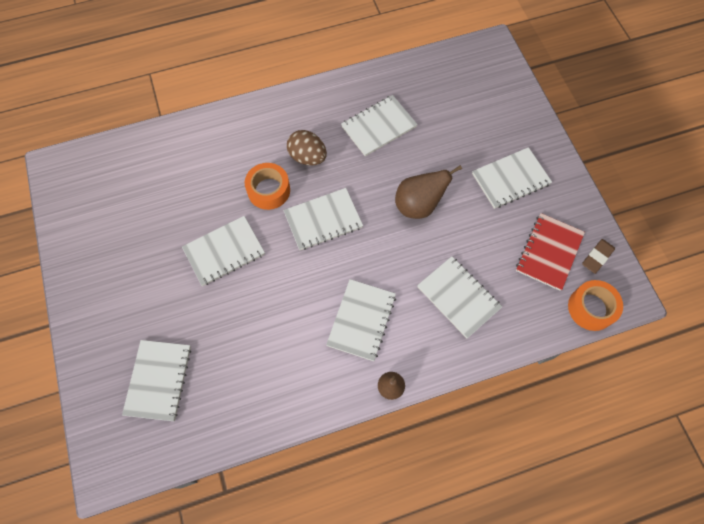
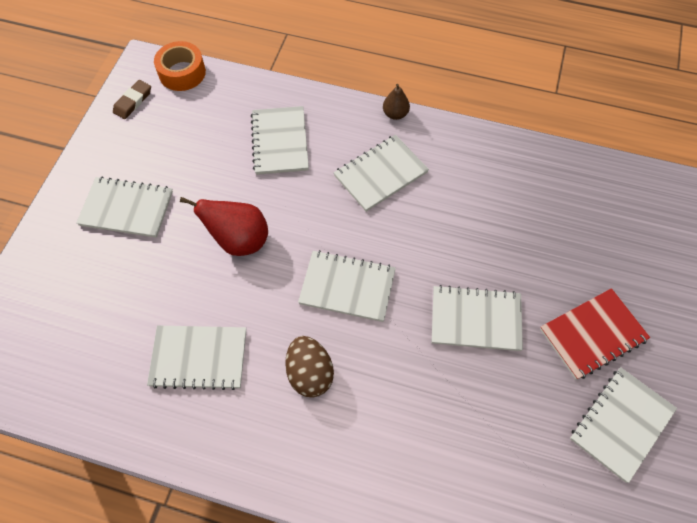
camera: 145 degrees left, 5 degrees down
white notebook [122,340,191,421] -> white notebook moved to [570,367,677,483]
orange tape [245,163,290,210] -> none
brown pear [395,165,462,219] -> red pear [180,197,268,256]
red notebook [516,213,585,291] -> red notebook moved to [540,288,650,380]
brown eraser [582,239,615,274] -> brown eraser turned 45 degrees counterclockwise [113,80,151,119]

